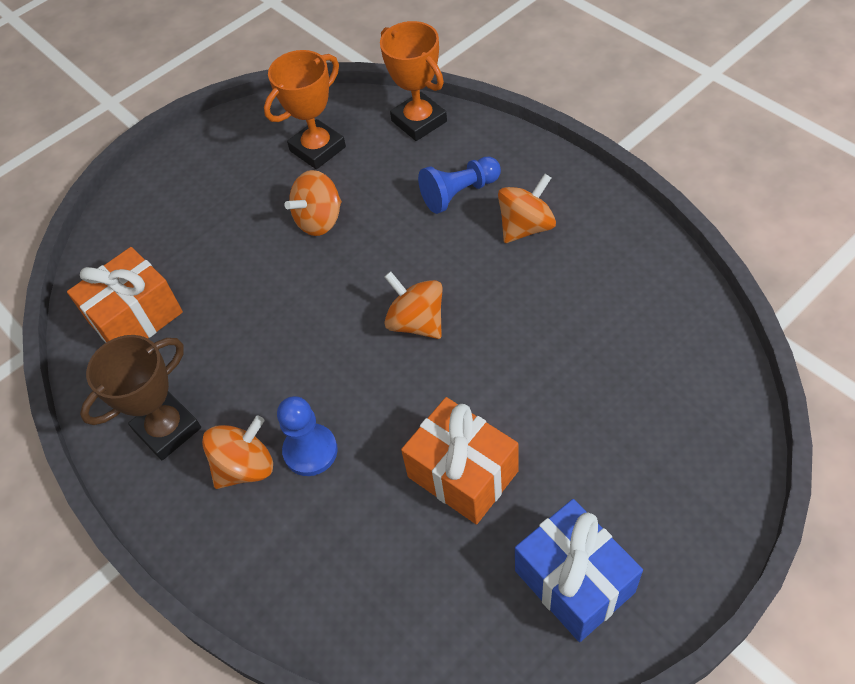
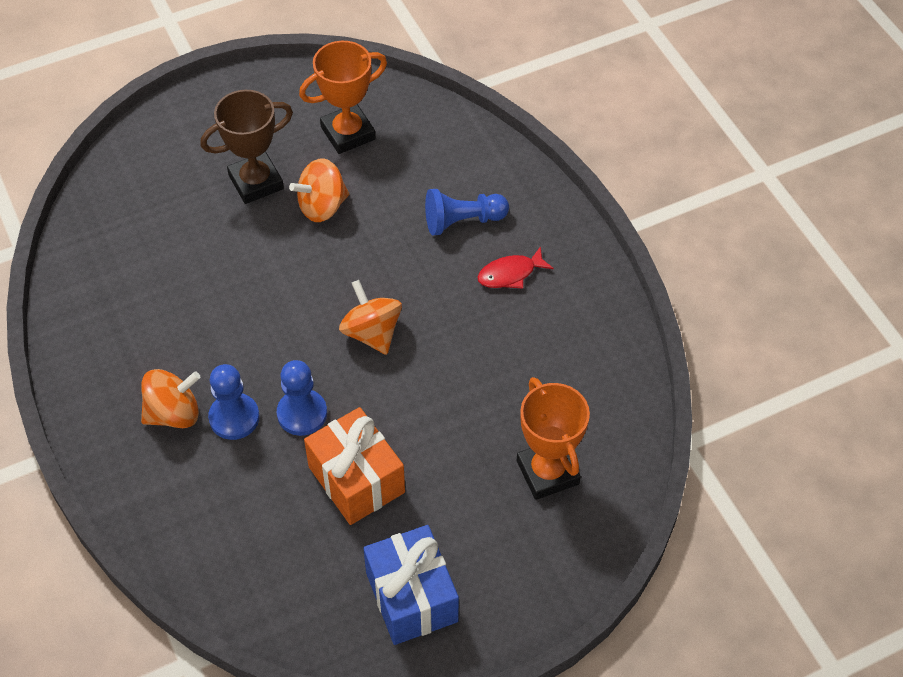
camera: 10 degrees right, 0 degrees up
orange gift [67,247,183,343] -> none
brown trophy [80,335,201,460] -> brown trophy moved to [200,90,293,204]
orange trophy [380,21,447,141] -> orange trophy moved to [517,377,590,500]
orange spinning top [498,174,556,243] -> red fish [477,246,554,289]
none -> blue pawn [277,360,327,436]

